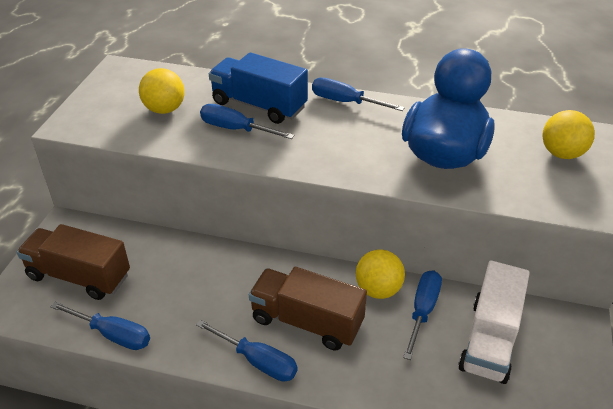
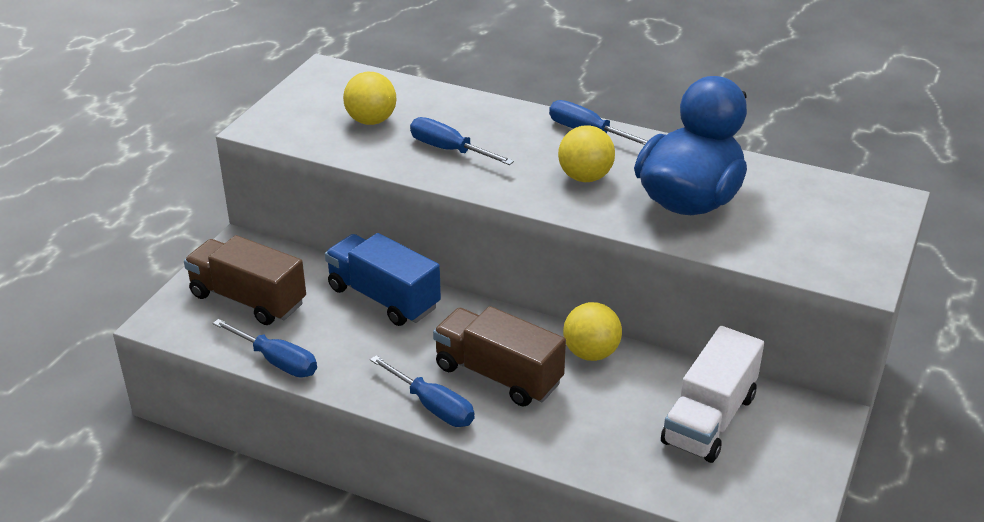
camera: 10 degrees right, 5 degrees down
blue truck [209,52,308,124] -> blue truck moved to [325,233,441,326]
blue screwdriver [403,270,442,360] -> none
yellow ball [542,110,595,159] -> yellow ball moved to [558,125,615,182]

